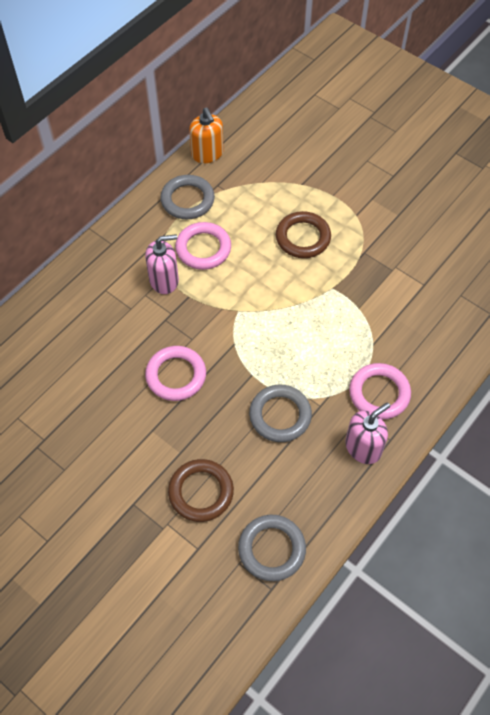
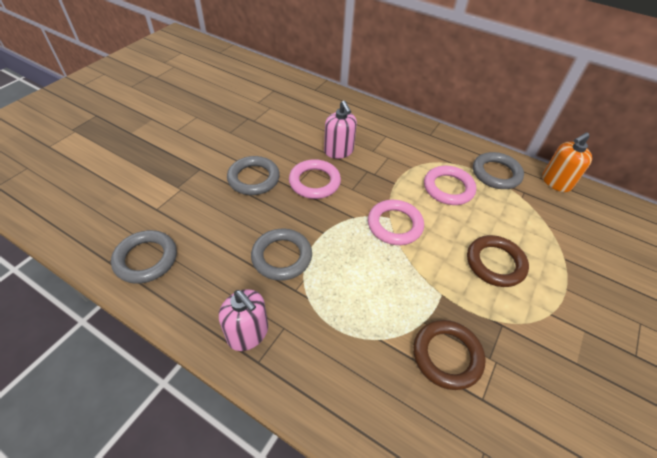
camera: 80 degrees right, 10 degrees down
pink soap dispenser [145,234,179,294] -> pink soap dispenser moved to [324,101,357,159]
brown ring [168,459,234,522] -> brown ring moved to [413,320,486,390]
pink ring [349,363,411,420] -> pink ring moved to [368,200,424,245]
none -> grey ring [227,156,280,195]

